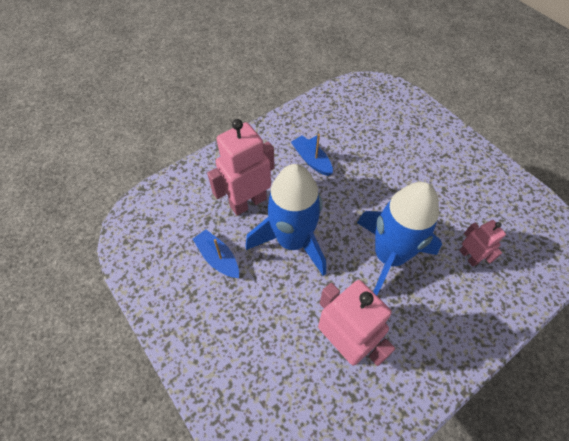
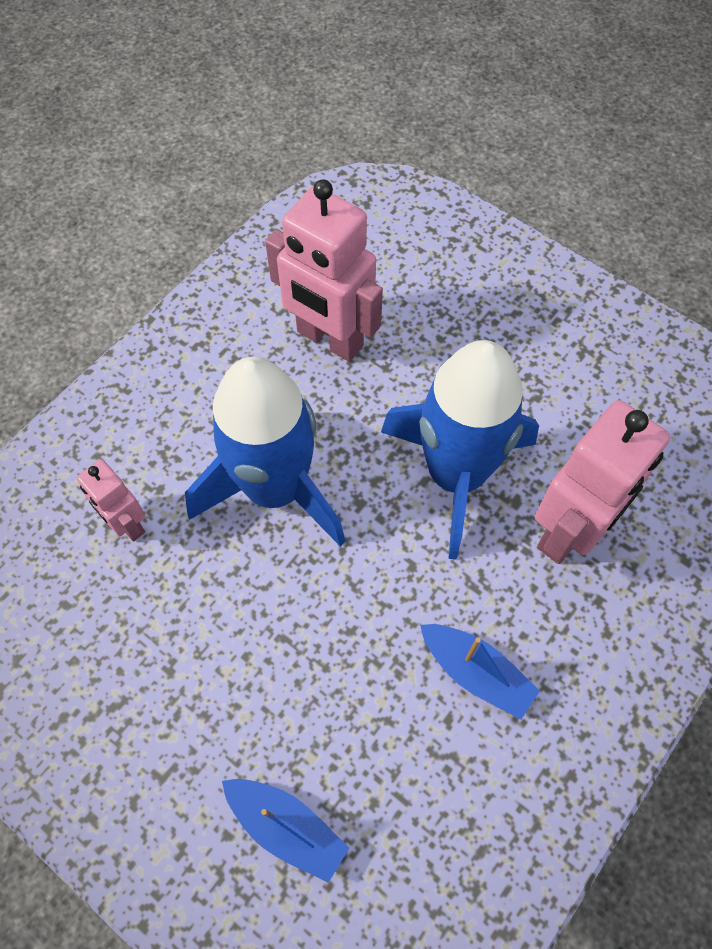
camera: 165 degrees right, 5 degrees up
blue boat [193,229,239,278] -> blue boat moved to [222,779,349,883]

